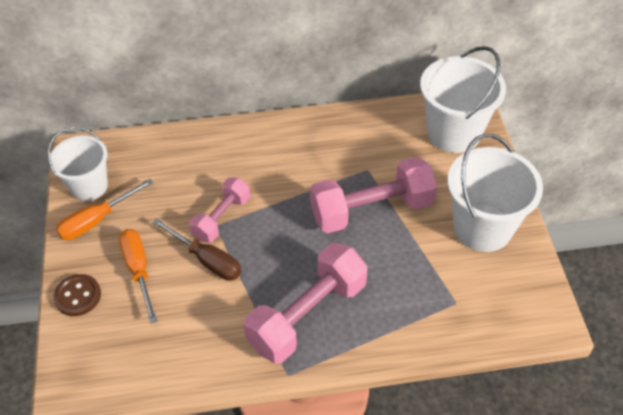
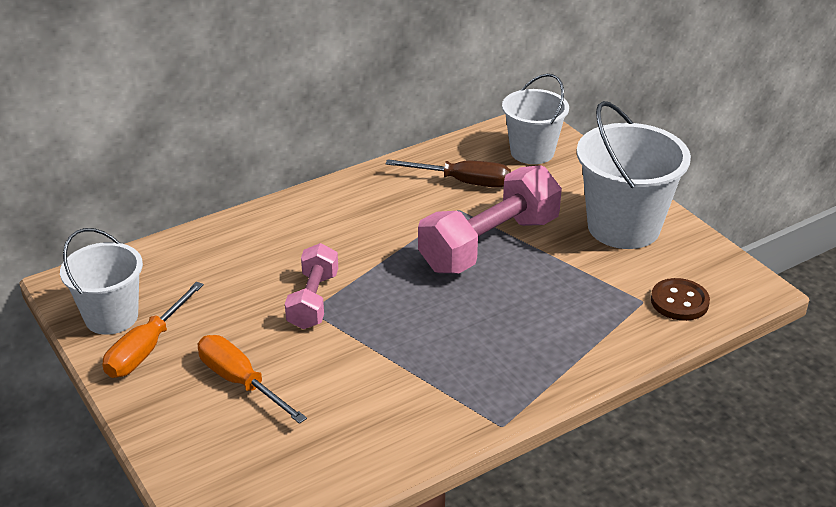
camera: 25 degrees left, 15 degrees down
brown button [54,274,101,316] -> brown button moved to [651,278,710,321]
brown screwdriver [153,219,241,281] -> brown screwdriver moved to [385,159,511,188]
pink dumbbell [243,243,368,364] -> none
white bucket [420,46,506,153] -> white bucket [502,74,569,164], size x0.66

